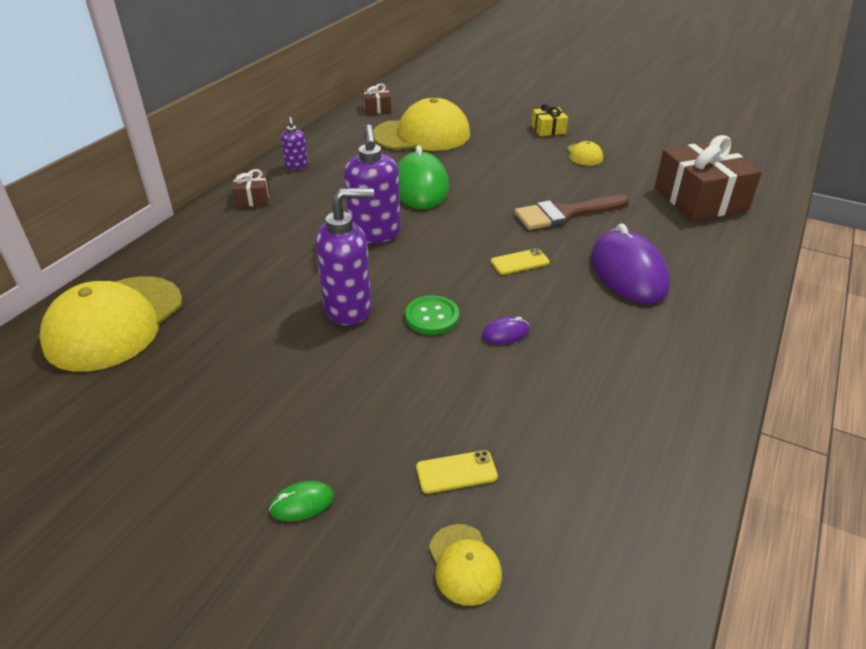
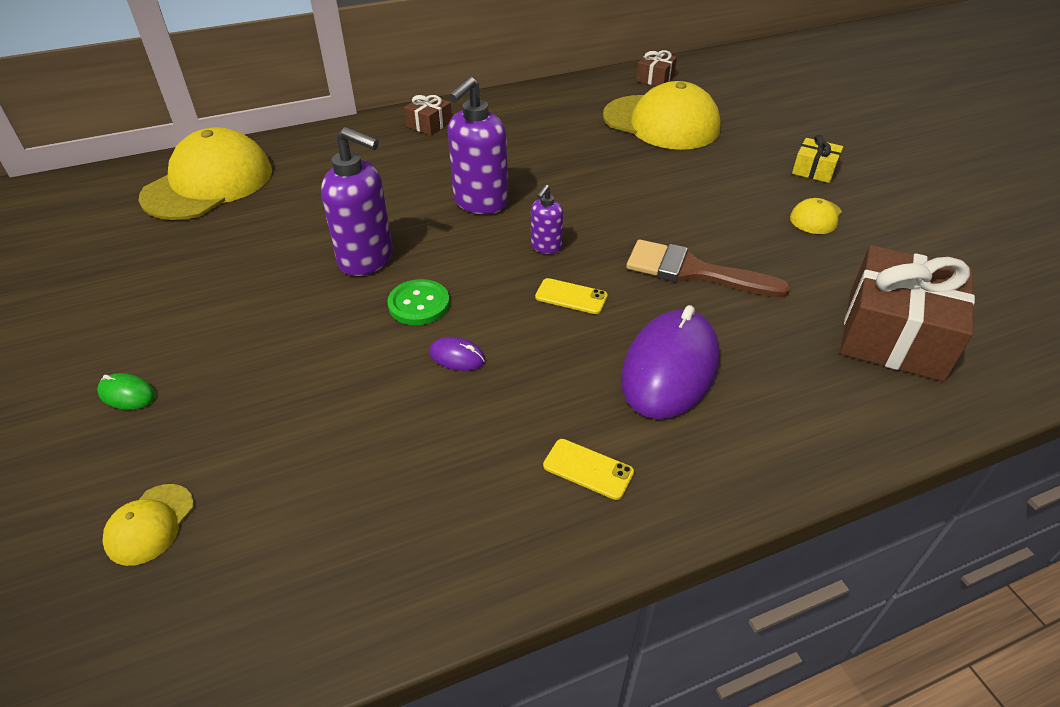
camera: 40 degrees right, 5 degrees up
yellow cap [40,276,182,372] -> yellow cap turned 150 degrees clockwise [139,127,272,220]
purple soap dispenser [281,117,308,170] -> purple soap dispenser moved to [531,184,563,254]
green mouse [397,145,449,209] -> none
yellow phone [416,450,498,494] -> yellow phone moved to [543,439,634,500]

